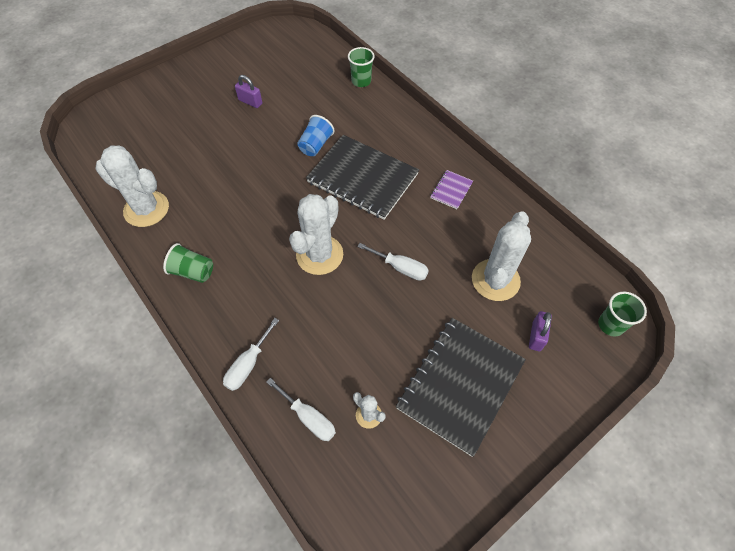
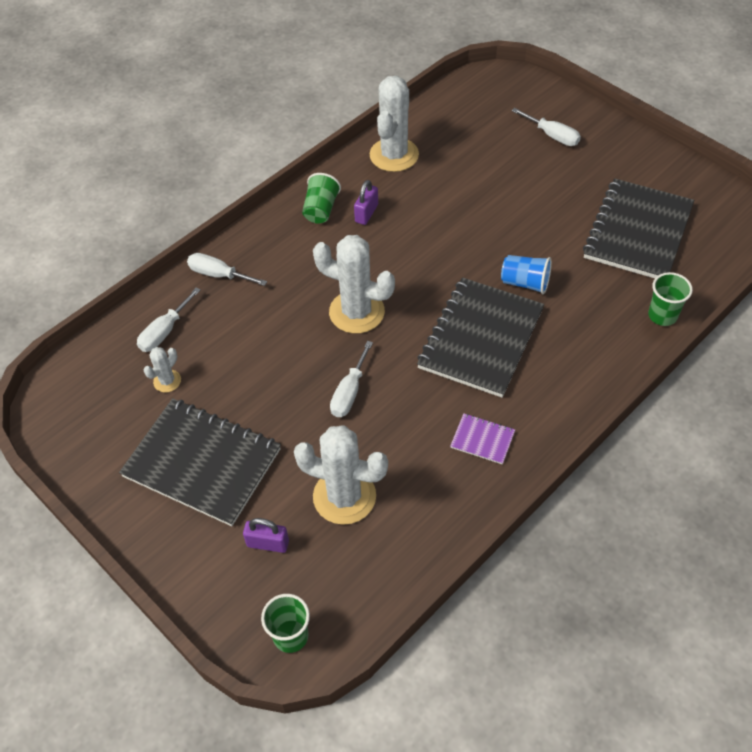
camera: 85 degrees right, 5 degrees down
purple padlock [235,75,262,108] -> purple padlock moved to [354,180,378,225]
none -> white screwdriver [512,108,581,146]
none -> black notebook [583,178,694,278]

